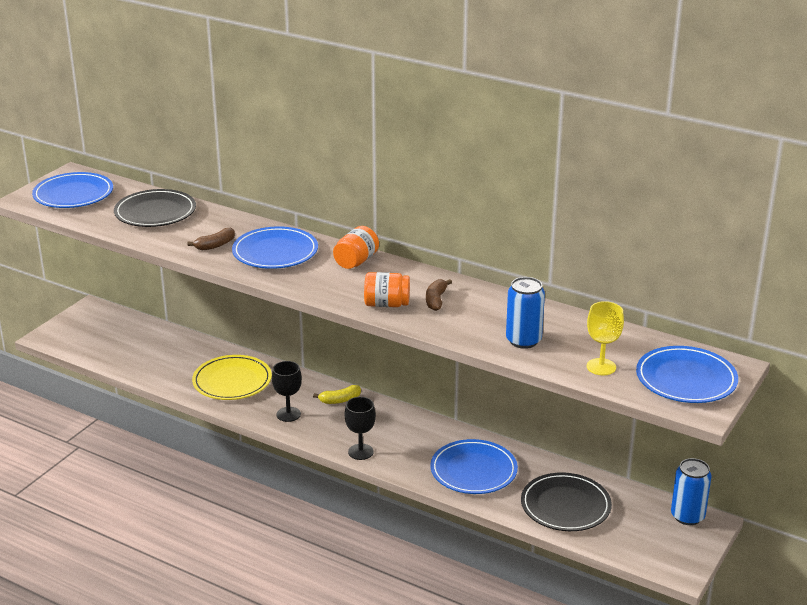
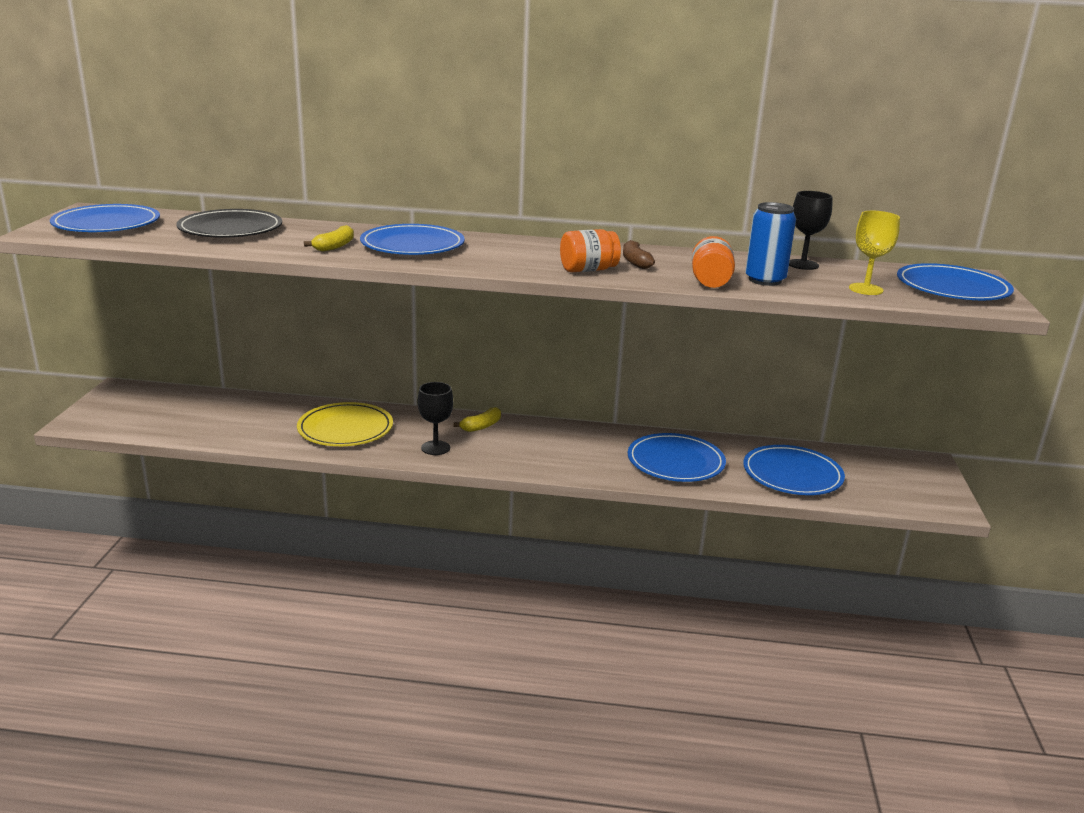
camera: 25 degrees left, 5 degrees down
brown banana [187,228,235,250] -> yellow banana [304,225,354,252]
orange jar [333,226,379,269] -> orange jar moved to [692,236,735,288]
black goblet [345,397,376,460] -> black goblet moved to [789,191,832,270]
black plate [521,472,612,531] -> blue plate [743,445,845,495]
blue can [671,458,712,525] -> none

